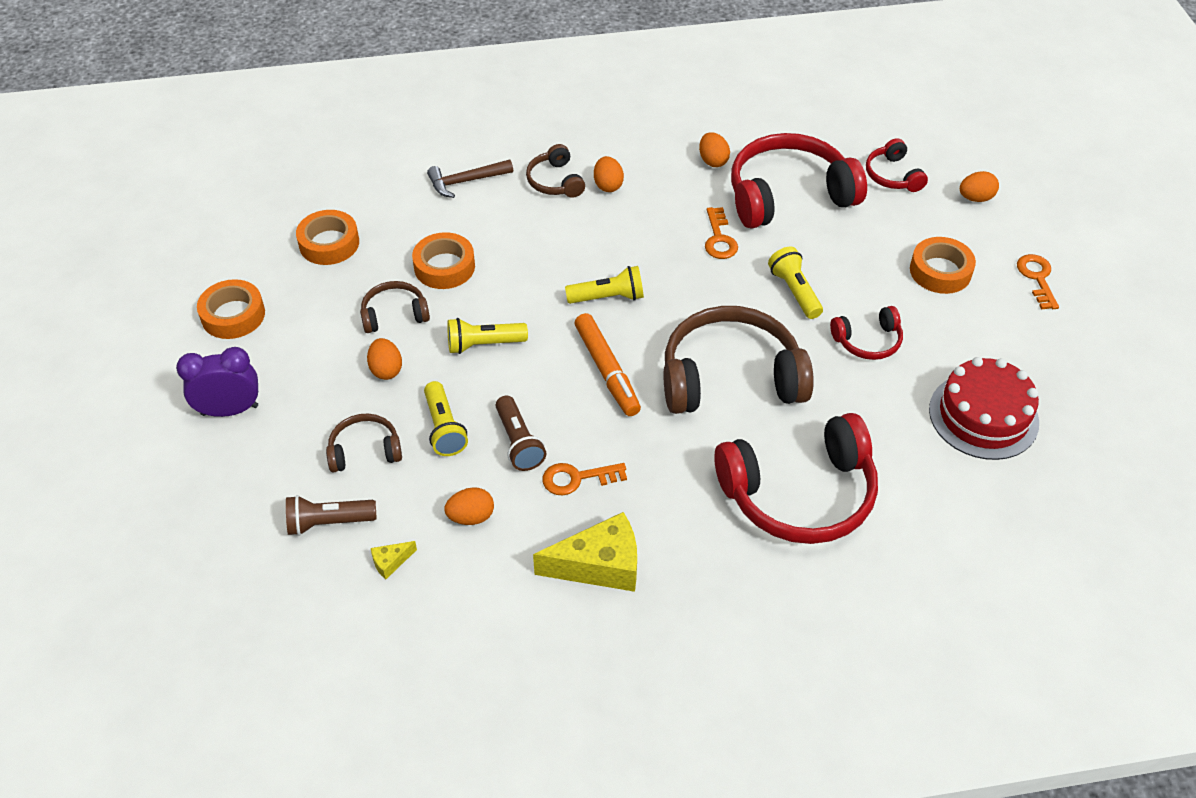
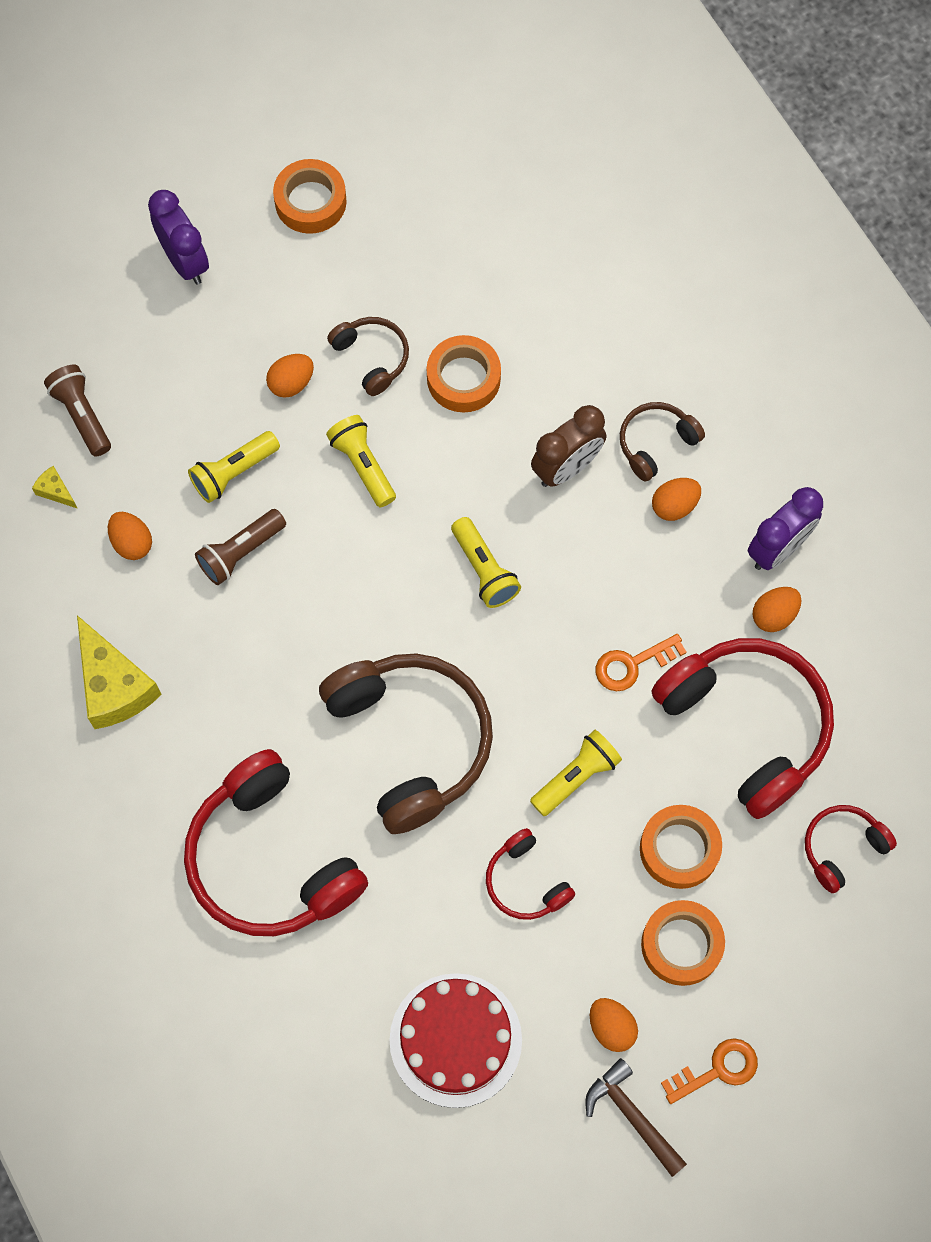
camera: 70 degrees right, 20 degrees up
orange tape [296,210,359,265] -> orange tape moved to [640,805,722,889]
brown headphones [326,413,402,472] -> none
brown hammer [427,159,513,198] -> brown hammer moved to [585,1058,687,1177]
orange key [542,463,627,496] -> none
orange marker [575,313,641,416] -> none
orange egg [960,171,999,202] -> orange egg moved to [590,998,638,1052]
none -> brown clock [531,405,606,487]
none -> purple clock [748,487,823,570]

